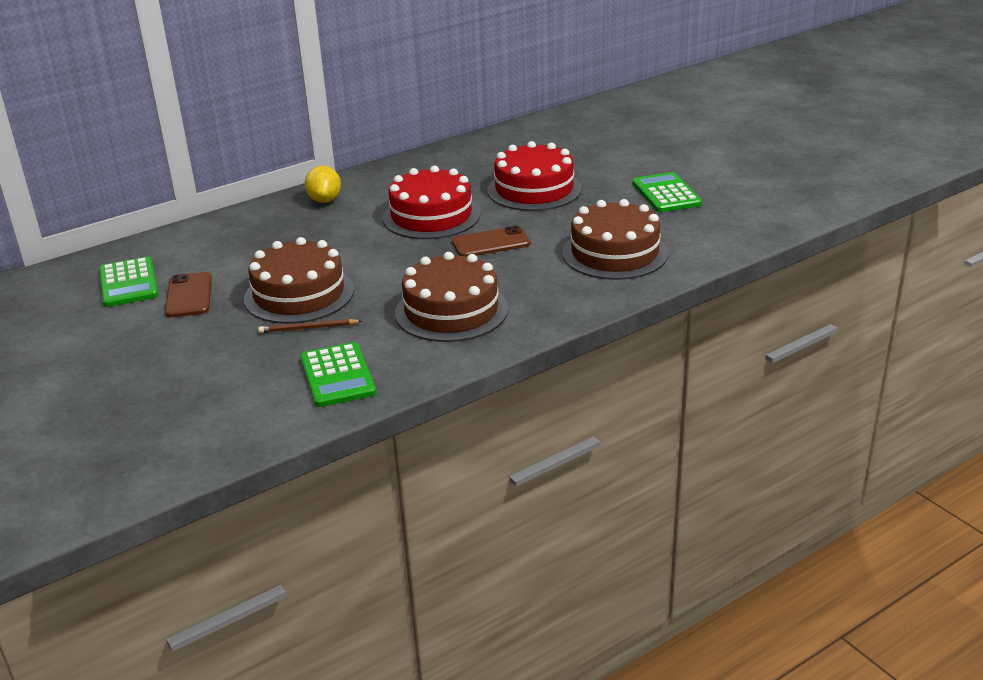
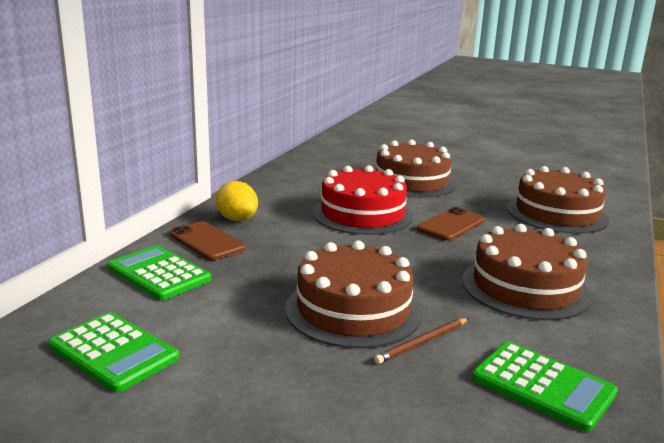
camera: 35 degrees left, 10 degrees down
brown phone [165,272,212,317] -> brown phone moved to [170,221,246,260]
red cake [487,141,582,211] -> brown cake [376,140,456,198]
green calculator [632,172,702,212] -> green calculator moved to [108,245,211,300]

